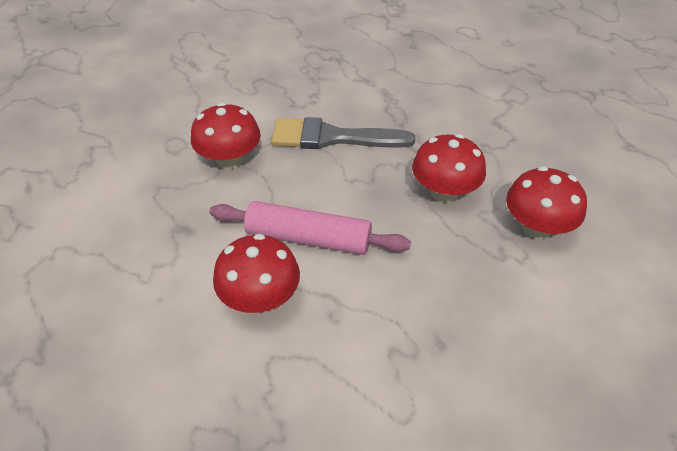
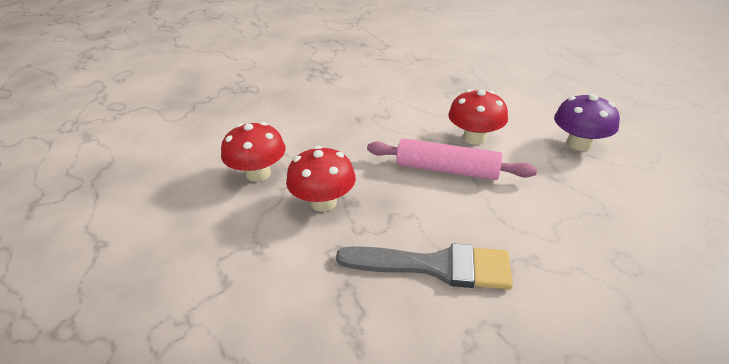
camera: 175 degrees left, 10 degrees down
red mushroom [191,102,261,169] -> none
none -> purple mushroom [554,93,620,151]

